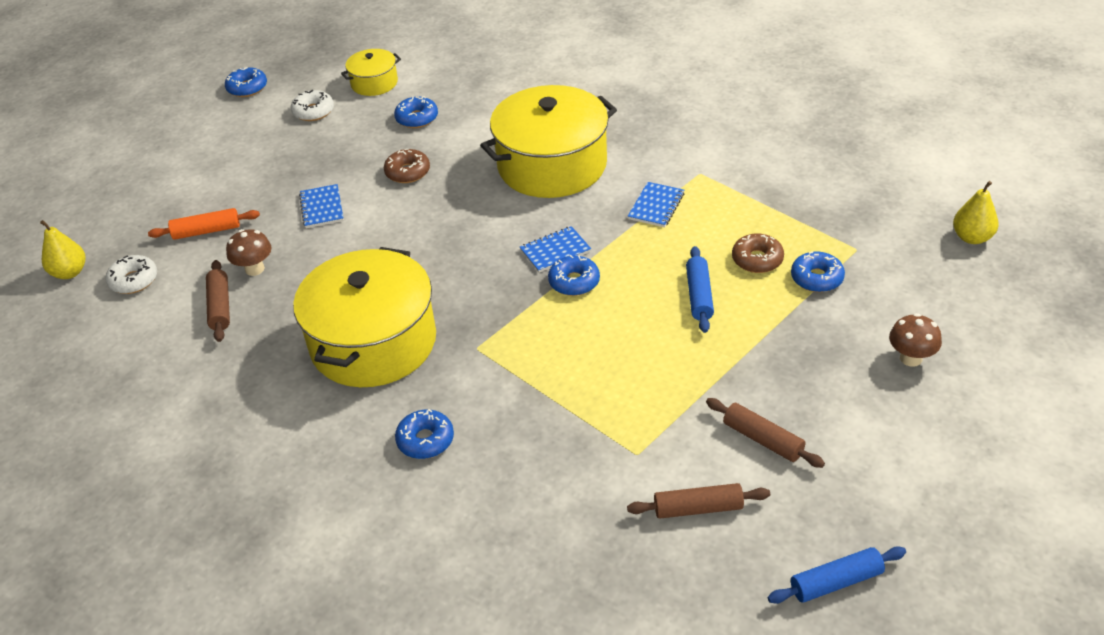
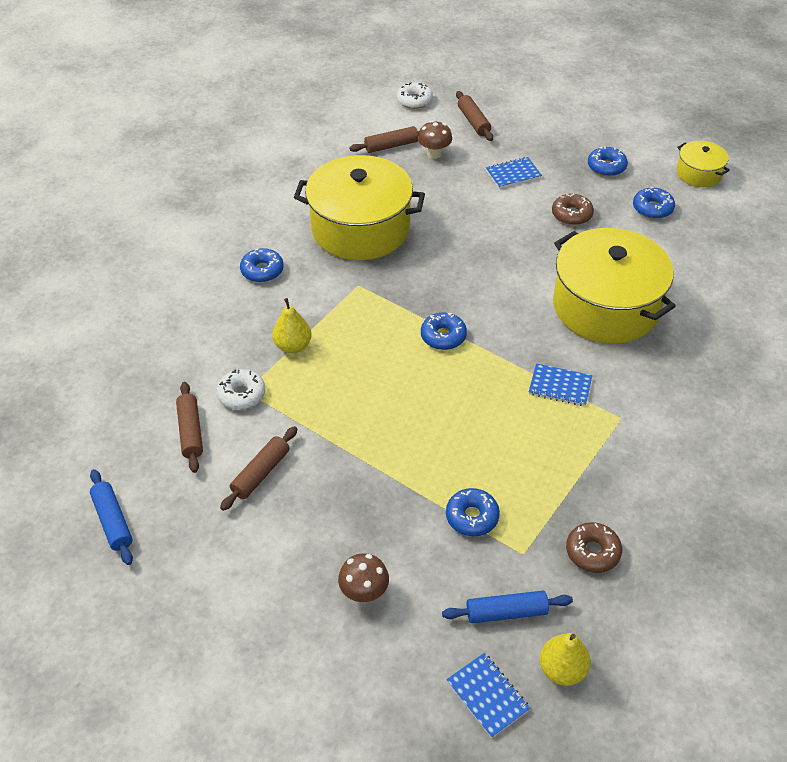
camera: 80 degrees right, 5 degrees up
yellow pear [40,220,85,279] -> yellow pear moved to [272,298,312,353]
orange rolling pin [148,208,260,240] -> brown rolling pin [456,91,493,141]
blue donut [225,67,267,97] -> blue donut moved to [588,146,628,176]
white donut [291,90,334,121] -> white donut moved to [217,369,265,410]
blue notebook [520,226,591,273] -> blue notebook moved to [446,653,530,738]
blue rolling pin [686,246,714,333] -> blue rolling pin moved to [442,591,573,623]
brown donut [732,233,784,273] -> brown donut moved to [566,522,622,573]

